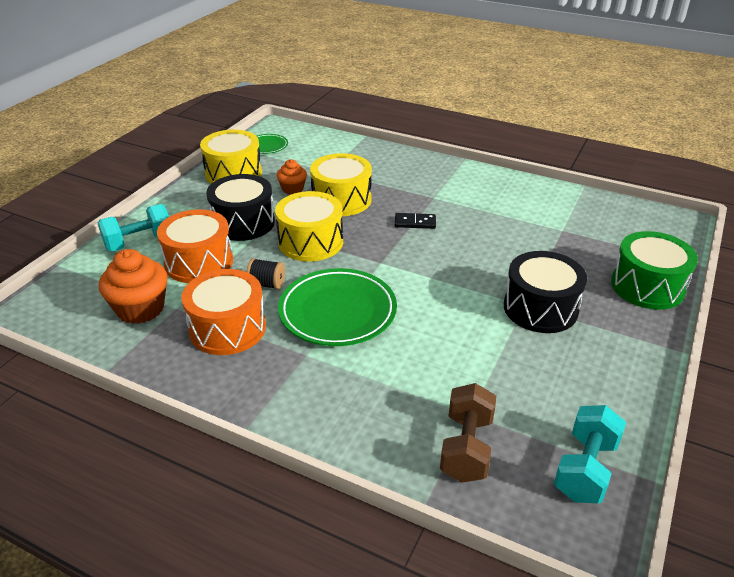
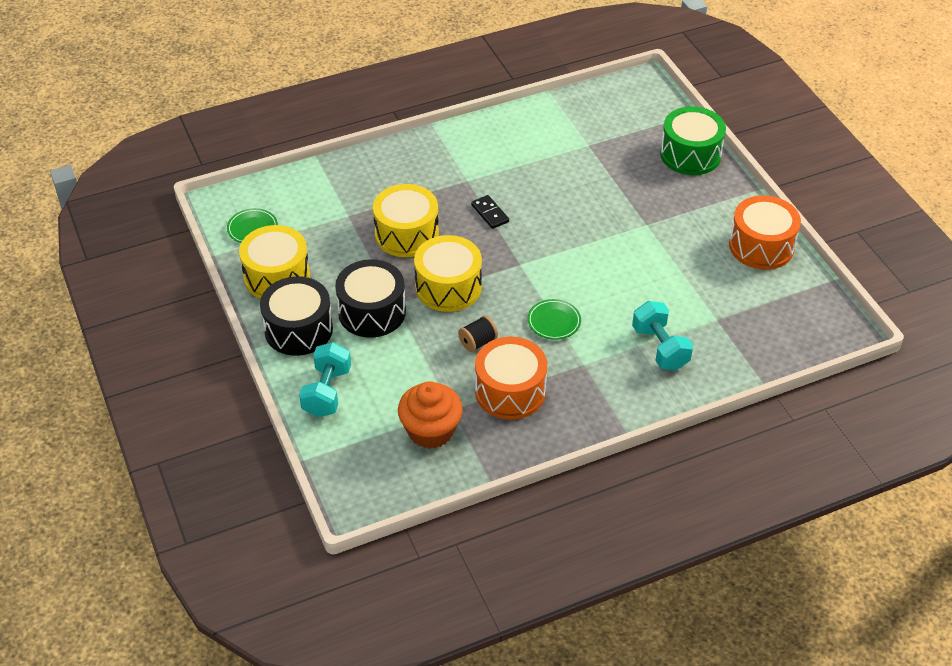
camera: 50 degrees left, 10 degrees up
orange drum [157,209,233,283] -> orange drum moved to [729,195,801,270]
orange cupcake [277,159,307,195] -> none
green plate [278,268,397,346] -> green plate [528,299,581,340], size x0.50
black domino [395,213,436,229] -> black domino turned 75 degrees counterclockwise [471,195,509,229]
brown dumbbell [440,383,496,483] -> none
black drum [504,251,587,333] -> black drum moved to [260,276,333,356]
turquoise dumbbell [554,405,626,503] -> turquoise dumbbell moved to [632,301,693,370]

